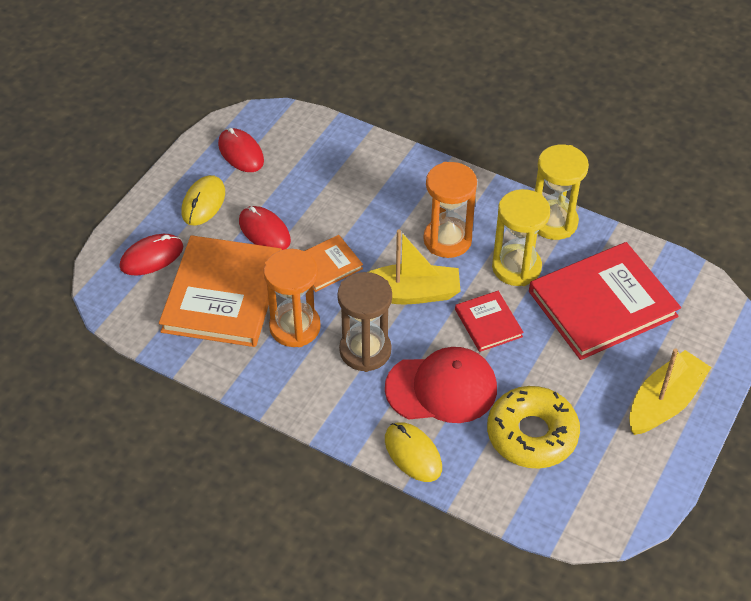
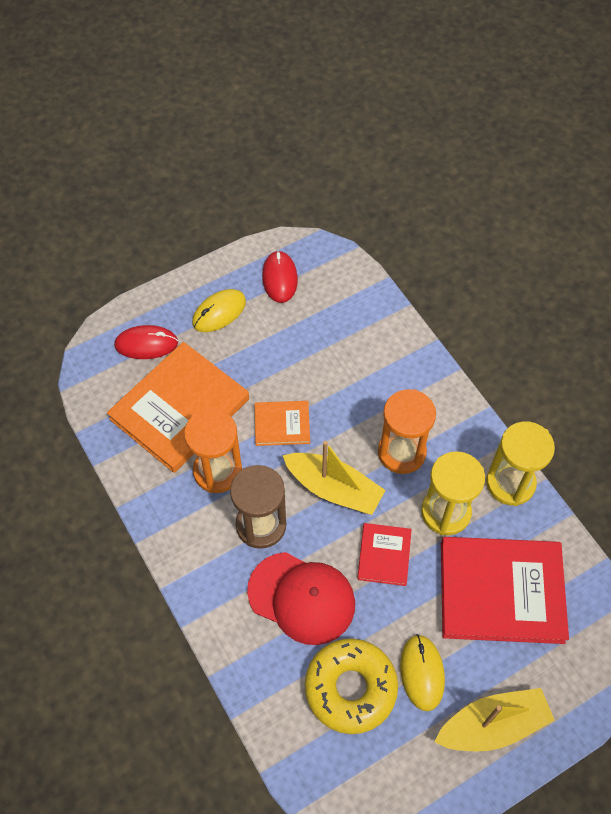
camera: 30 degrees right, 10 degrees up
red mouse [239,206,291,250] -> none
yellow mouse [385,422,442,482] -> yellow mouse moved to [400,634,445,711]

